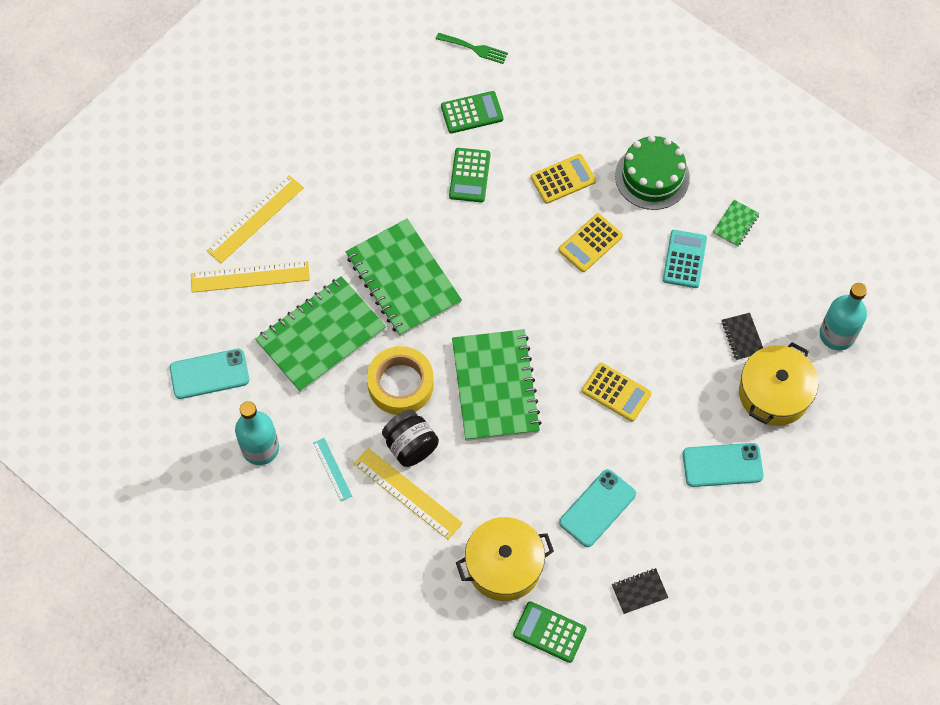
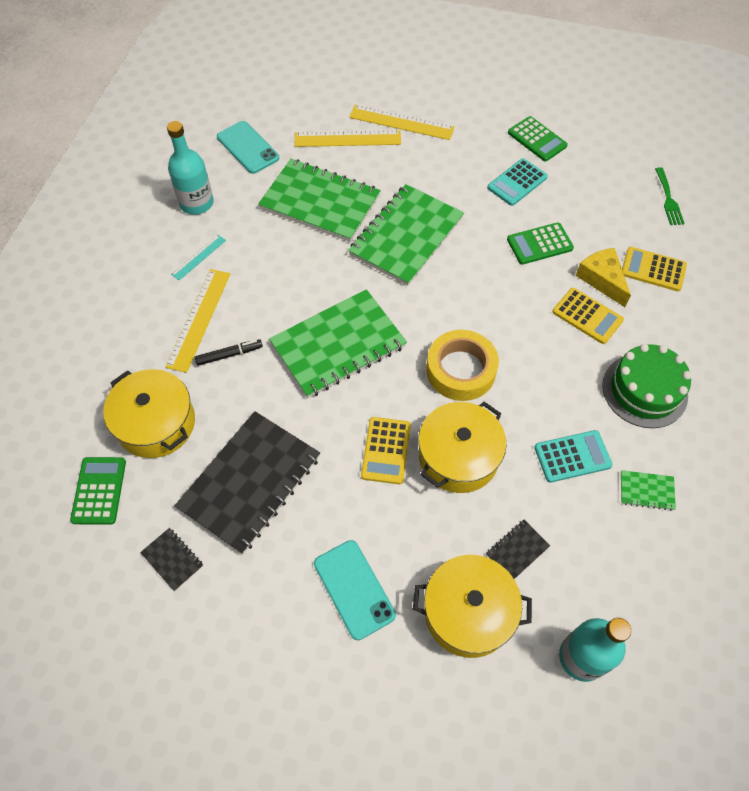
camera: 65 degrees right, 5 degrees down
yellow ruler [191,261,310,293] -> yellow ruler turned 60 degrees counterclockwise [294,130,401,147]
yellow tape [367,346,434,415] -> yellow tape moved to [426,330,499,401]
black jar [382,409,439,467] -> none
green calculator [441,91,503,133] -> green calculator moved to [508,116,568,161]
yellow calculator [558,213,623,272] -> yellow calculator moved to [622,247,687,291]
turquoise phone [559,469,636,547] -> black notebook [175,411,320,554]
none -> black marker [195,339,263,366]
none -> yellow pot [418,402,507,493]
none -> turquoise calculator [487,158,548,206]
none -> yellow cheese [576,248,631,307]

